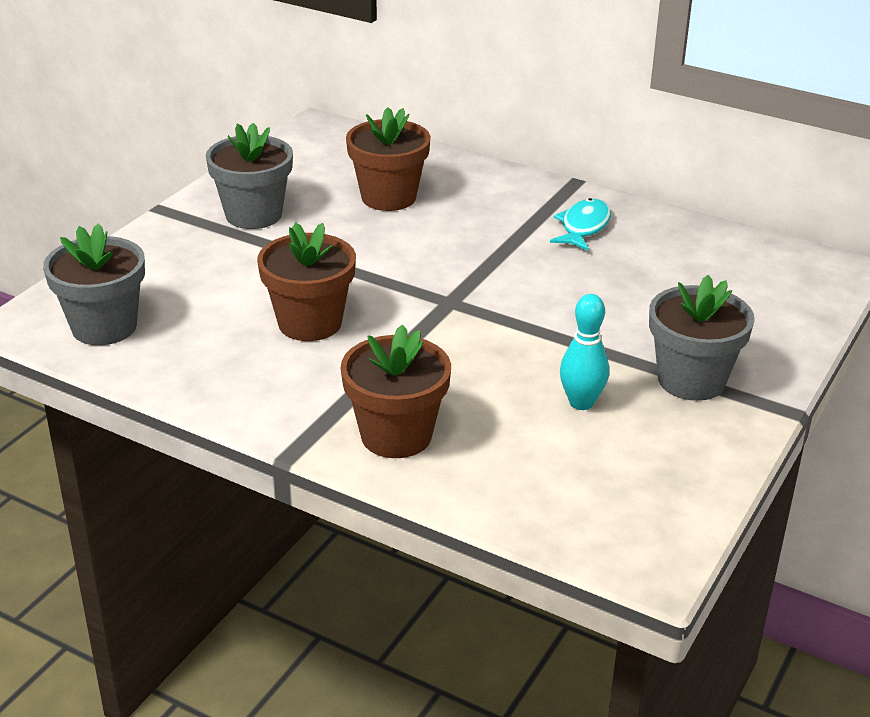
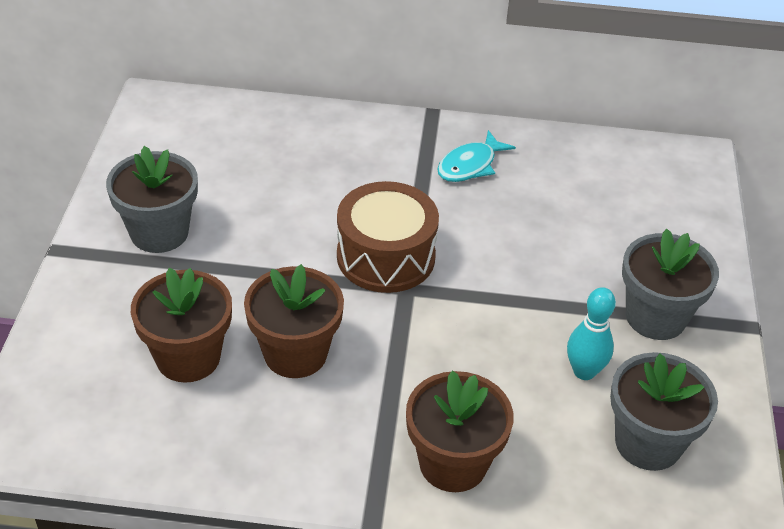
camera: 25 degrees left, 10 degrees up
grey flower pot [43,223,145,345] -> grey flower pot moved to [610,352,718,471]
brown flower pot [346,107,431,211] -> brown flower pot moved to [131,268,232,383]
turquoise fish [550,198,611,251] -> turquoise fish turned 135 degrees counterclockwise [437,130,516,182]
none -> brown drum [337,181,439,293]

